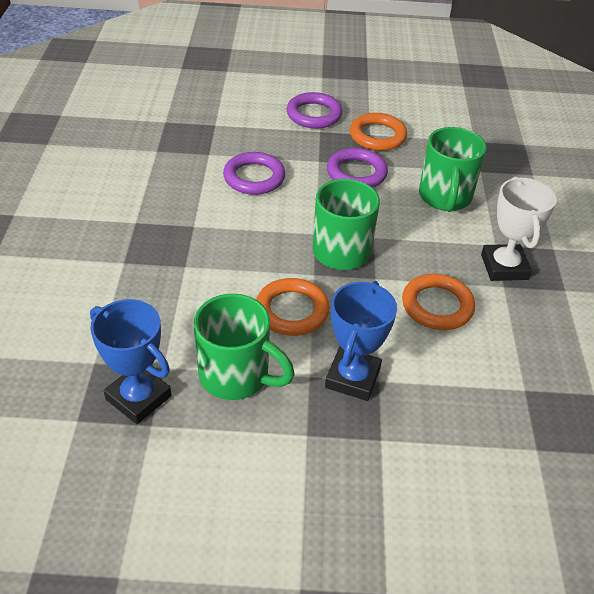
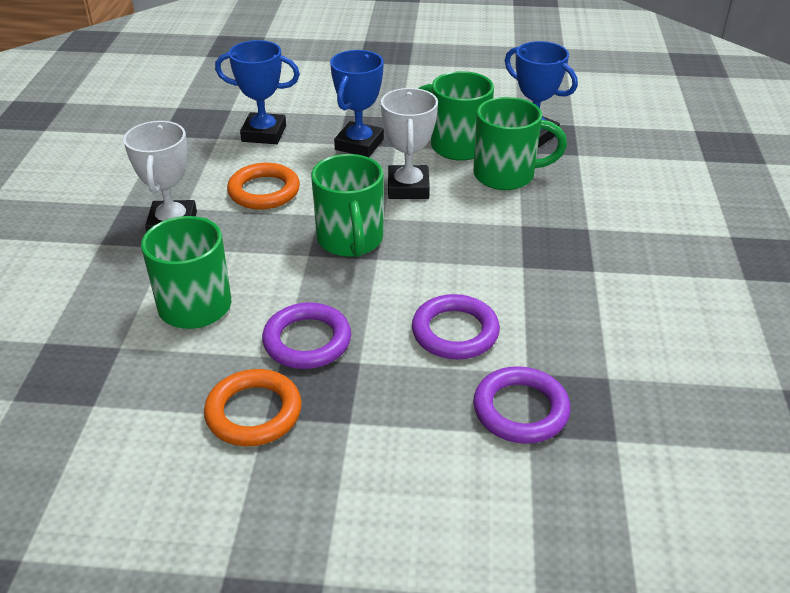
camera: 175 degrees left, 5 degrees down
orange ring [256,278,330,336] -> white trophy [381,88,438,199]
purple ring [287,92,342,129] -> purple ring moved to [473,366,571,444]
none -> blue trophy [215,40,300,144]
none -> green mug [473,97,567,190]

